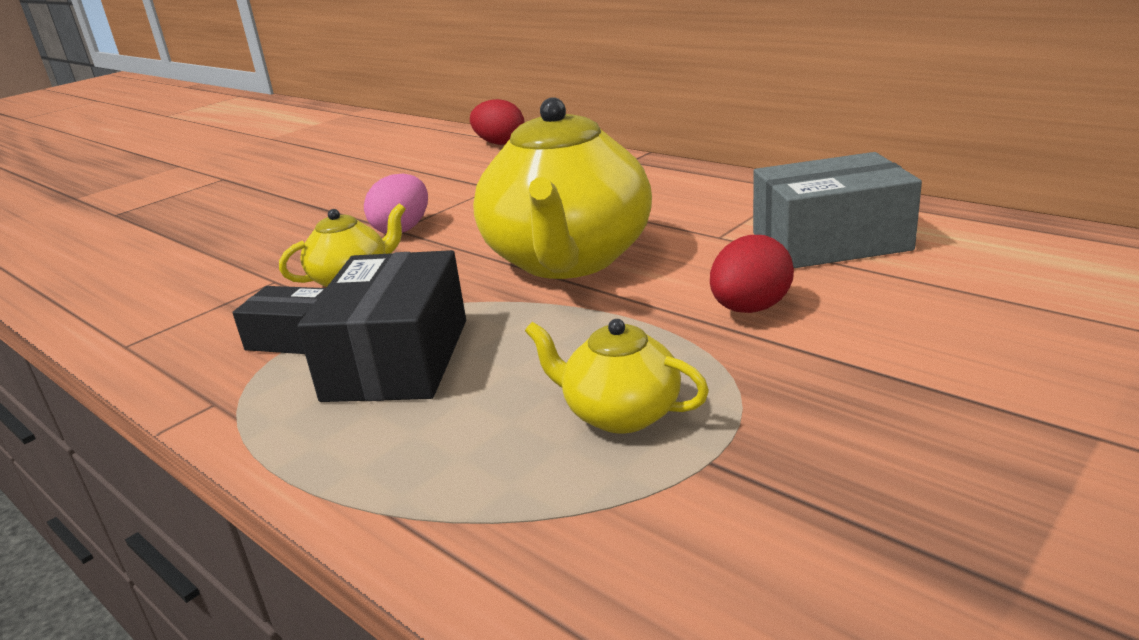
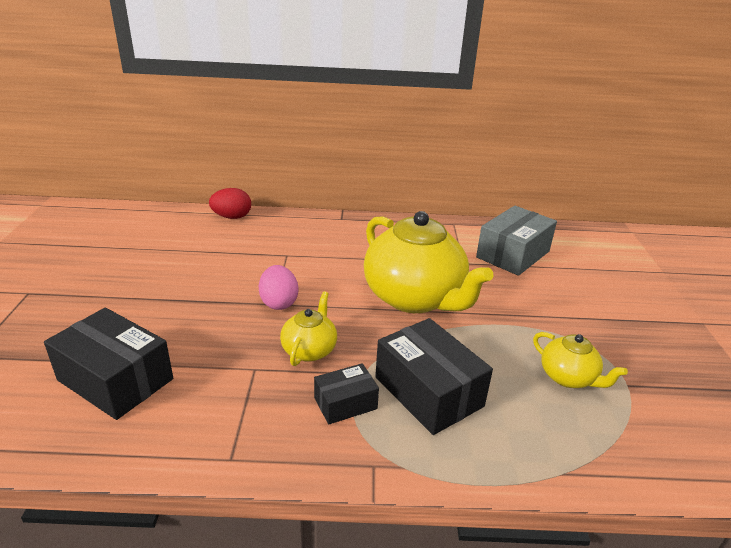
camera: 45 degrees left, 5 degrees up
yellow teapot [525,319,709,433] -> yellow teapot turned 120 degrees counterclockwise [533,332,628,388]
red egg [710,235,794,313] -> none
none -> black box [44,308,173,420]

